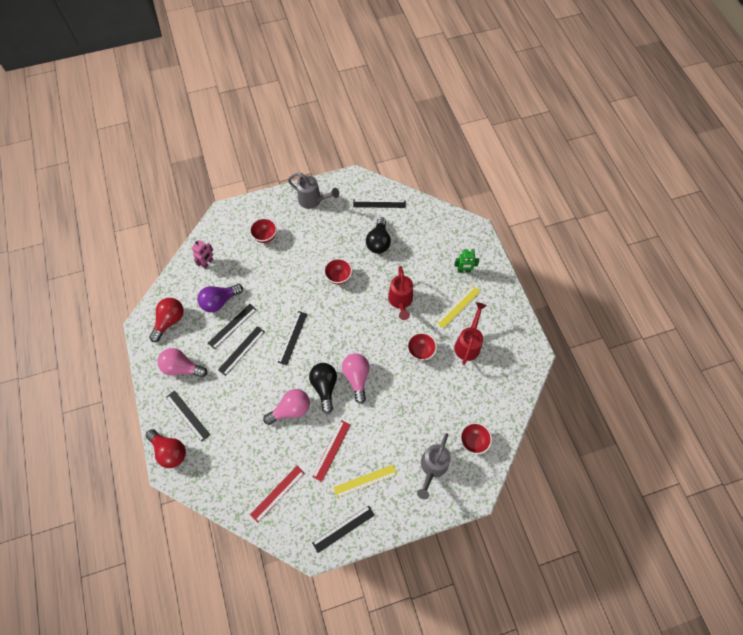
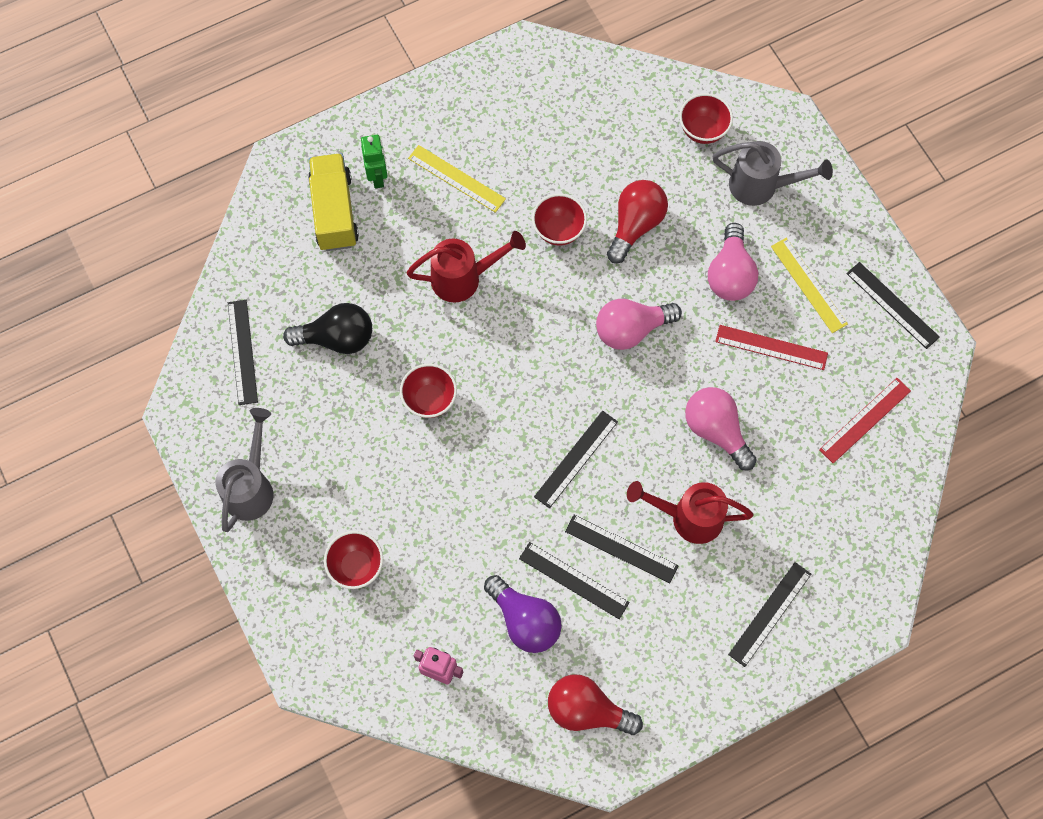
camera: 100 degrees left, 5 degrees up
red light bulb [146,429,186,468] -> red light bulb moved to [607,180,668,264]
pink light bulb [157,348,207,378] -> pink light bulb moved to [708,223,759,301]
red ruler [250,466,304,523] -> red ruler turned 75 degrees counterclockwise [819,378,911,463]
black ruler [278,311,307,365] -> black ruler turned 60 degrees counterclockwise [534,411,618,508]
black light bulb [309,363,337,414] -> none
red watering can [454,302,487,365] -> red watering can moved to [627,481,754,544]
none -> yellow truck [308,153,359,251]

